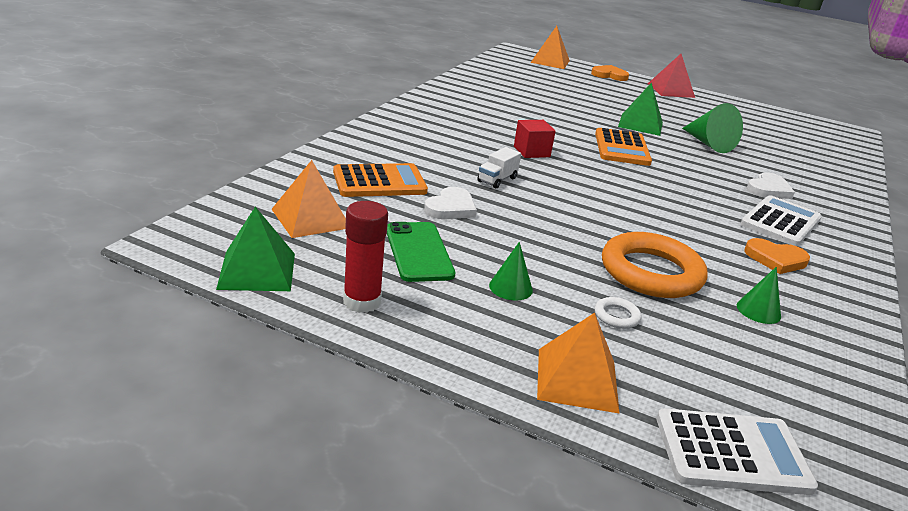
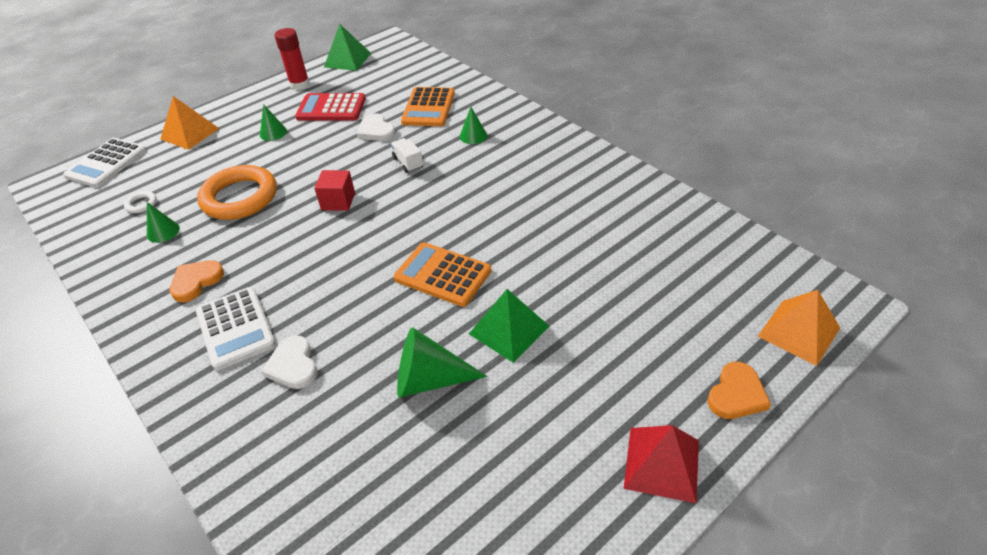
camera: 120 degrees right, 15 degrees up
orange pyramid [272,160,346,238] -> none
green phone [387,222,455,282] -> red calculator [295,93,366,120]
red cube [514,120,556,158] -> red cube moved to [314,170,355,211]
white ring [595,297,641,329] -> white ring moved to [124,191,157,213]
none -> green cone [460,107,487,144]

